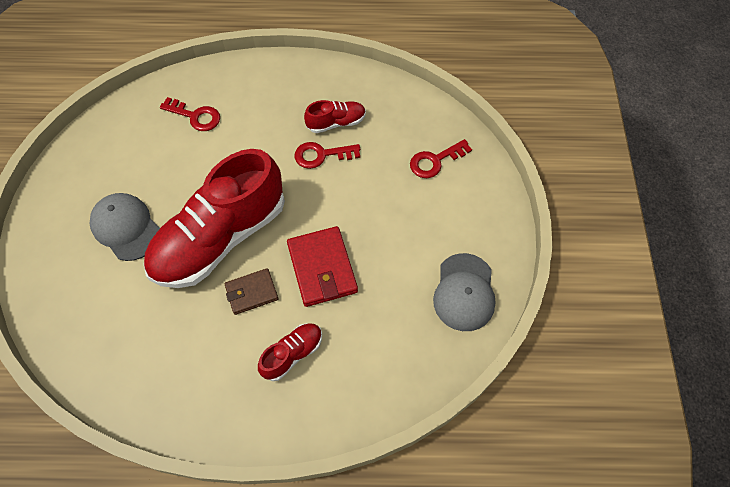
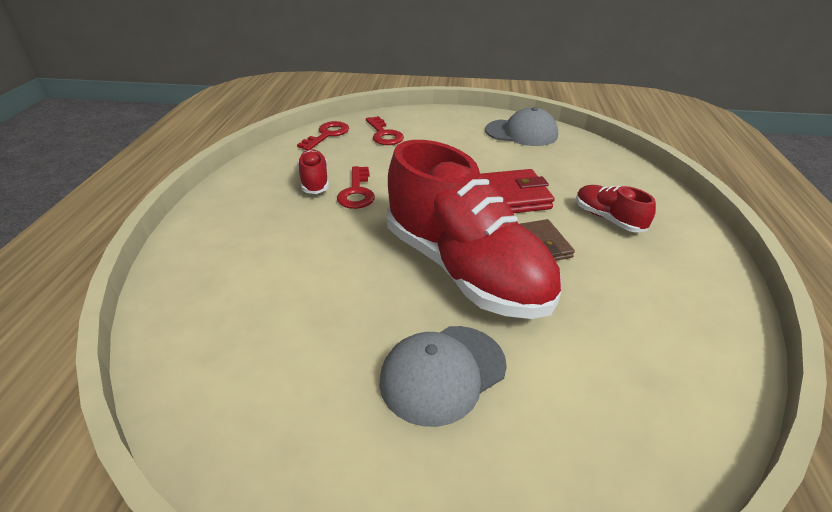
camera: 85 degrees left, 25 degrees down
red key [160,97,220,131] -> red key moved to [297,121,349,150]

